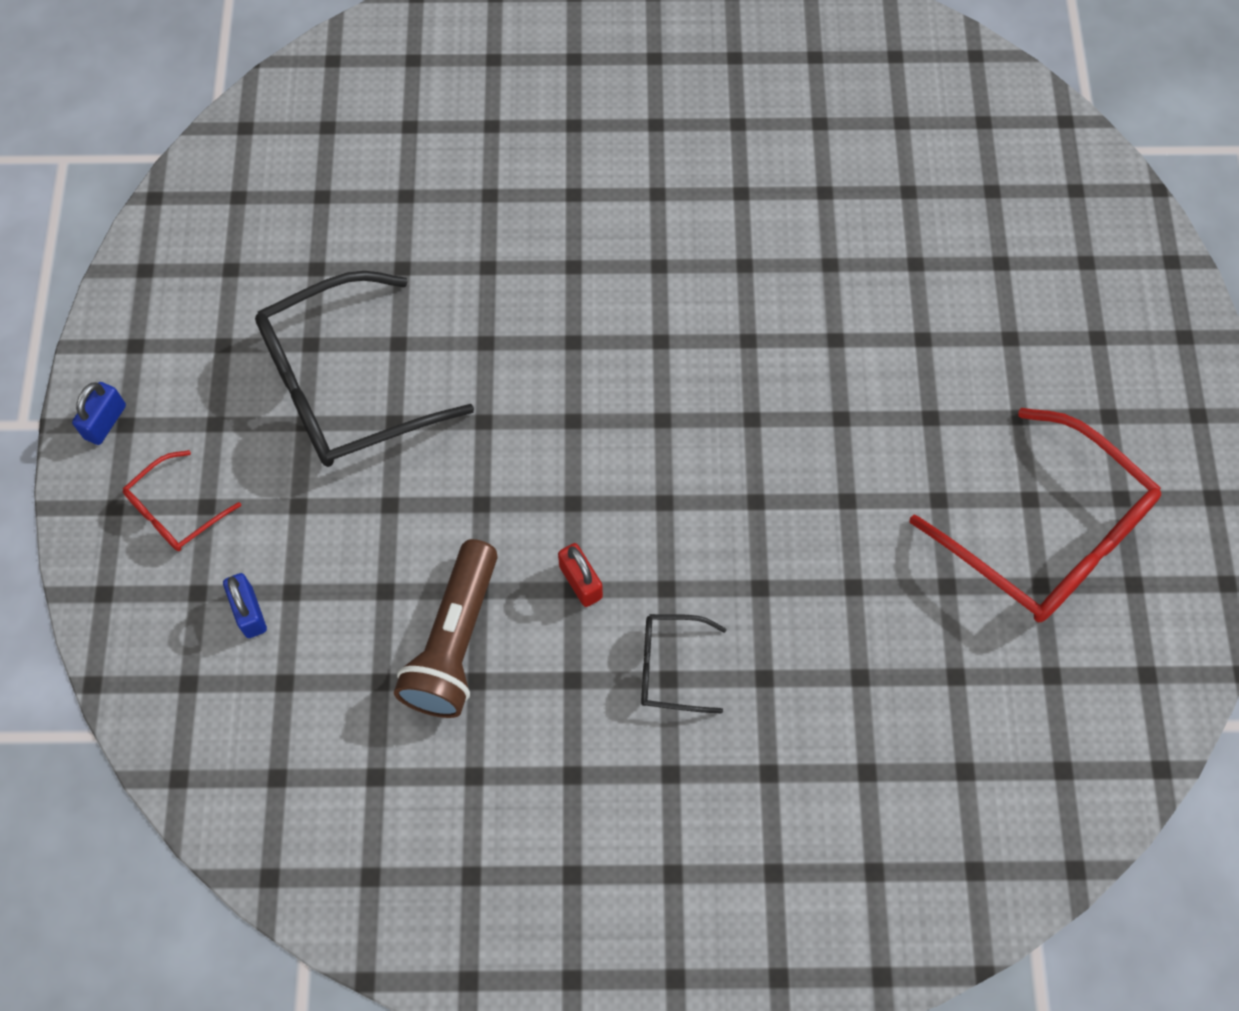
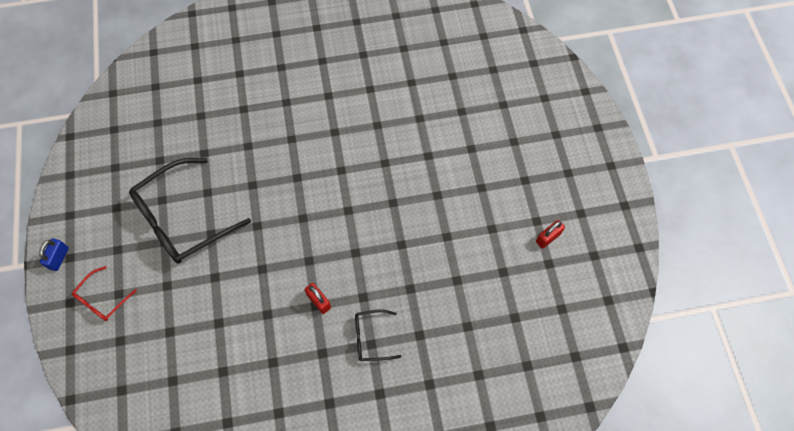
camera: 10 degrees left, 0 degrees up
blue padlock [223,573,267,638] -> none
brown flashlight [394,539,498,718] -> none
red glasses [909,408,1161,622] -> red padlock [536,220,565,249]

